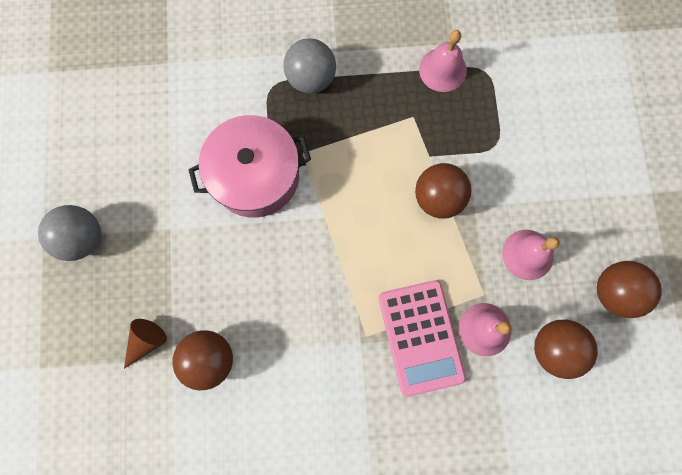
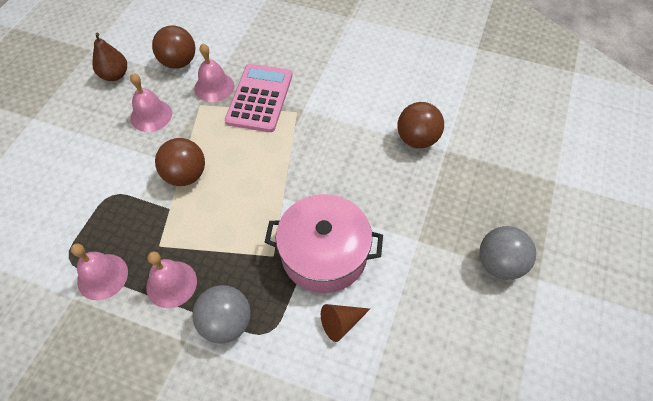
camera: 155 degrees left, 20 degrees down
brown cone [124,319,167,369] -> brown cone moved to [321,304,370,342]
brown ball [597,261,662,318] -> brown pear [92,33,127,81]
none -> pink bell [146,251,197,308]

